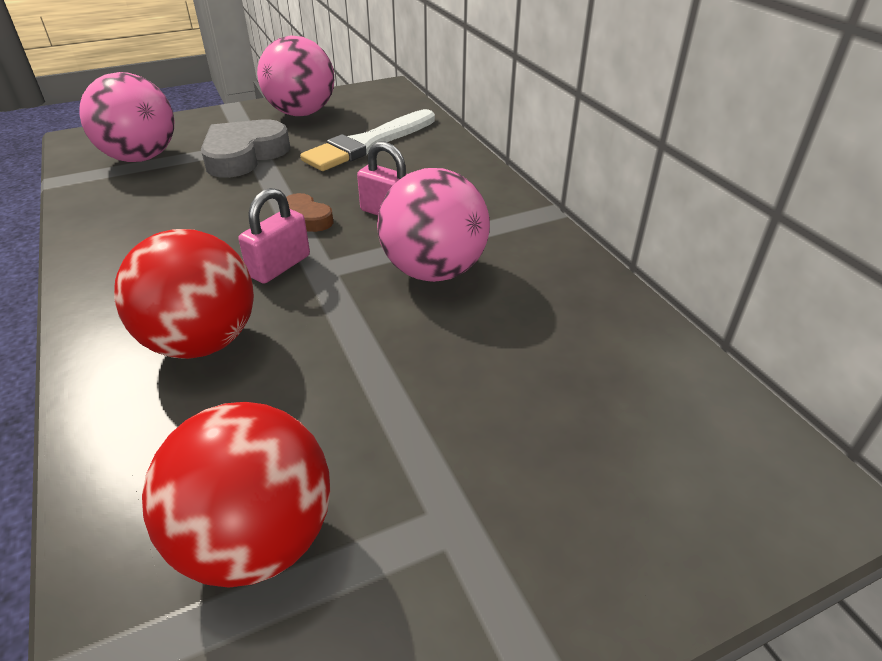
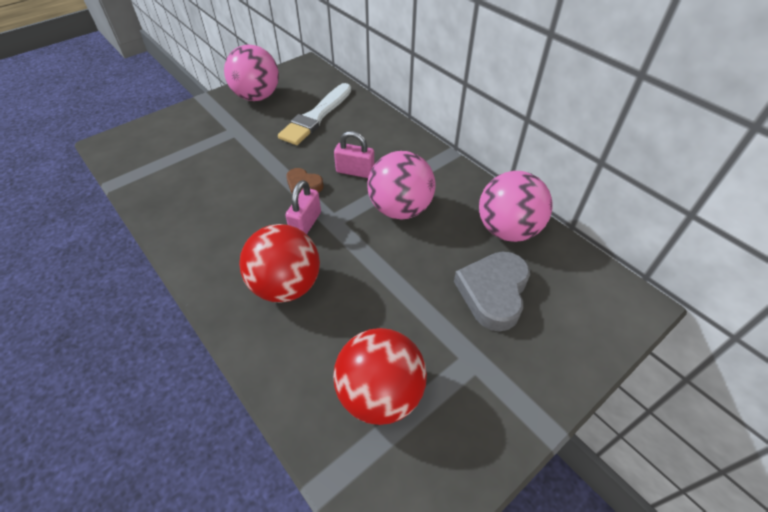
camera: 15 degrees left, 10 degrees up
pink ball [79,72,174,162] -> pink ball moved to [479,171,553,242]
grey heart [201,119,290,178] -> grey heart moved to [454,251,530,332]

